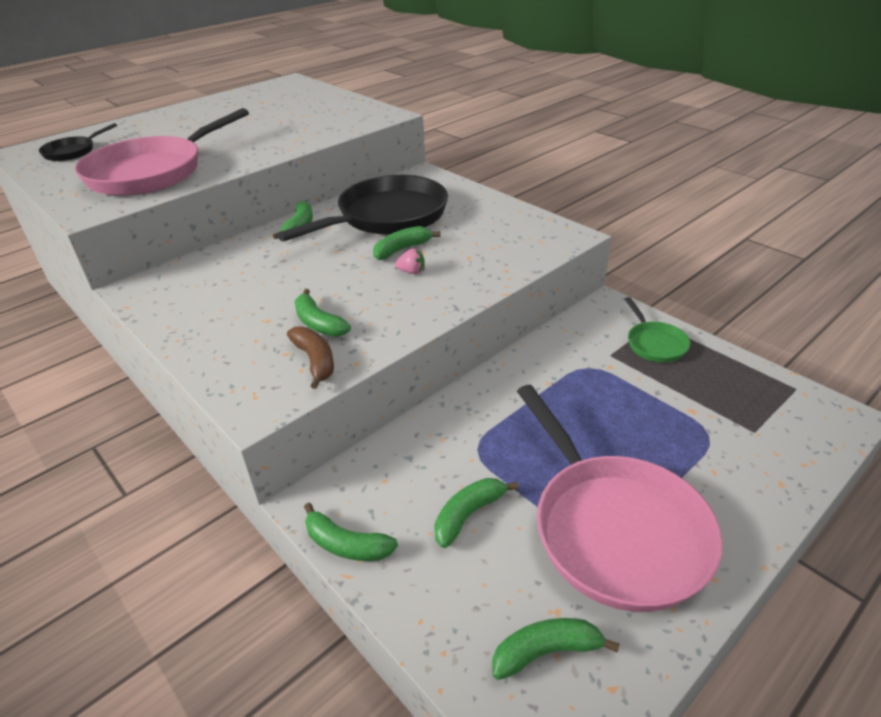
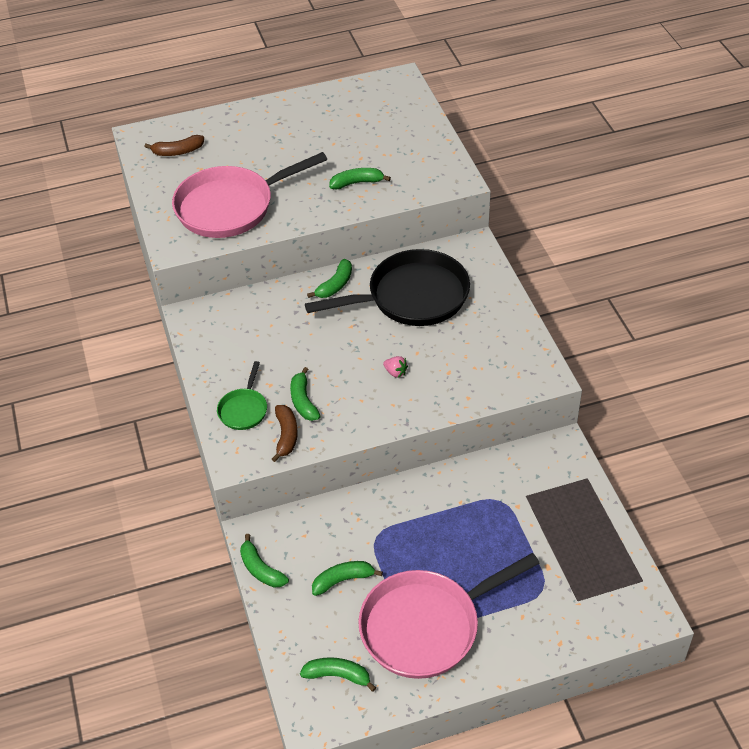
camera: 25 degrees right, 10 degrees up
black pan [39,123,117,161] -> brown banana [144,135,204,156]
green banana [373,226,441,260] -> green banana moved to [329,168,391,190]
pink pan [517,385,723,612] -> pink pan turned 60 degrees clockwise [358,553,540,679]
green pan [625,297,690,362] -> green pan moved to [217,361,267,430]

